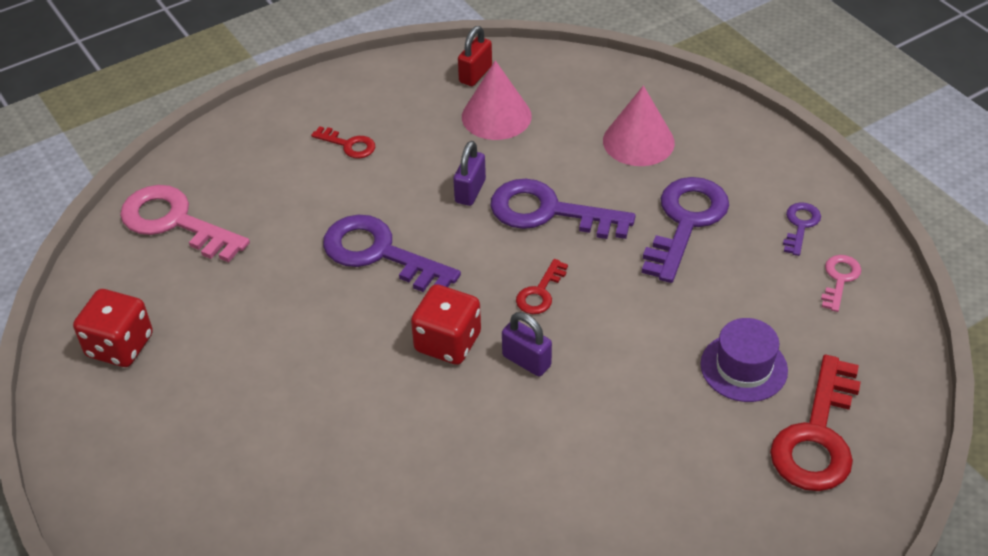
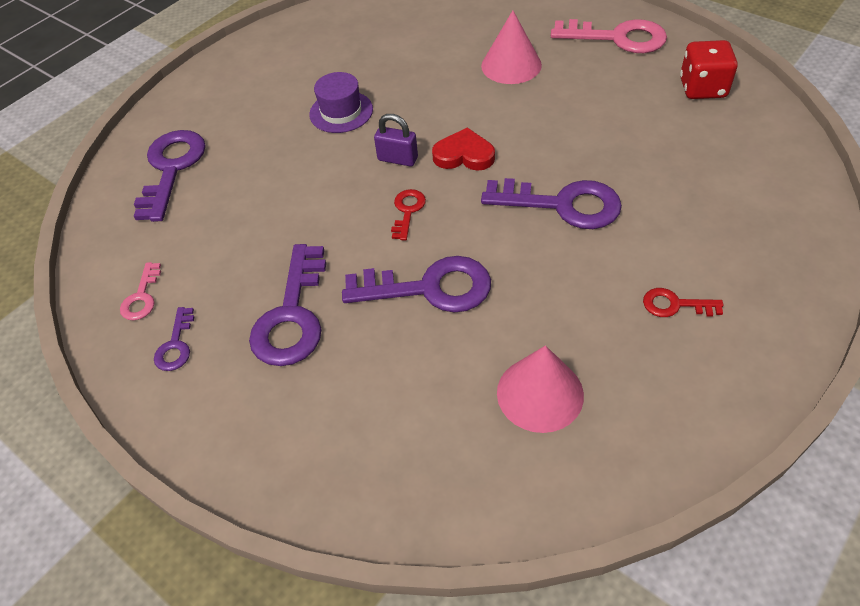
camera: 165 degrees right, 5 degrees up
pink key [120,185,250,262] -> pink key moved to [551,19,667,53]
red dice [411,284,481,365] -> red heart [432,127,495,171]
purple padlock [453,141,486,206] -> none
red padlock [458,26,492,86] -> none
pink cone [603,85,675,166] -> pink cone moved to [481,10,542,84]
purple hat [700,318,788,402] -> purple hat moved to [309,72,373,133]
red key [770,355,861,491] -> purple key [134,130,206,222]

